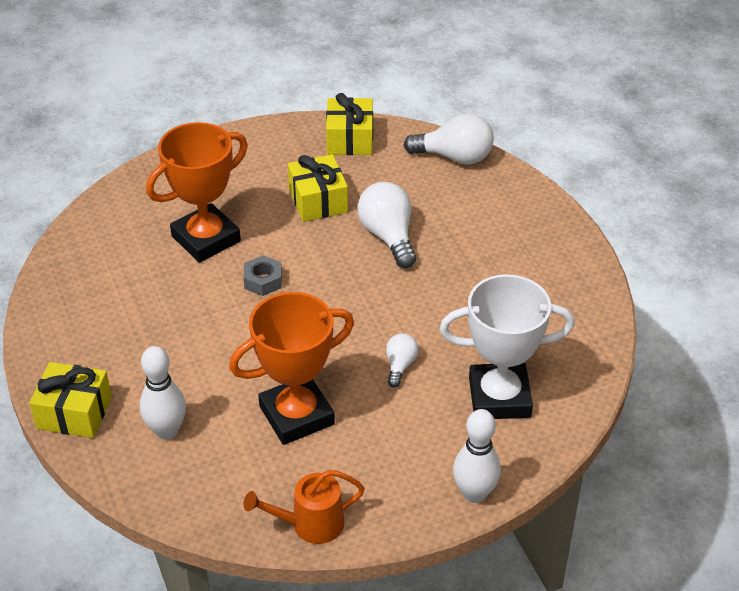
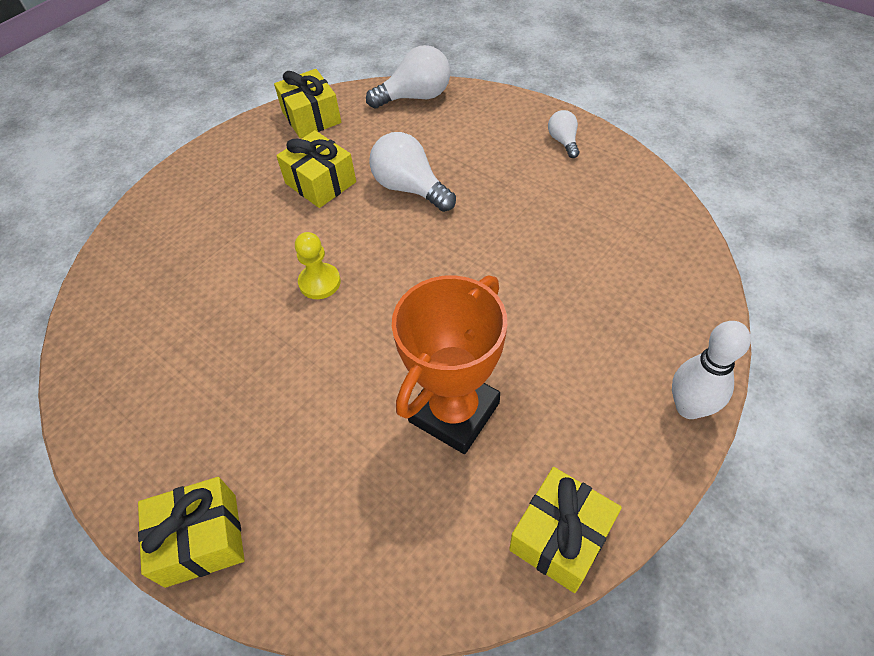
camera: 25 degrees left, 10 degrees up
white bowling pin [140,346,186,440] -> none
orange trophy [146,122,248,263] -> none
grey nut [243,255,282,296] -> yellow pawn [295,232,341,299]
orange watering can [244,470,365,544] -> yellow gift [509,467,622,593]
white light bulb [386,333,419,388] -> white light bulb moved to [548,110,579,158]
white trophy [439,274,575,419] -> none

